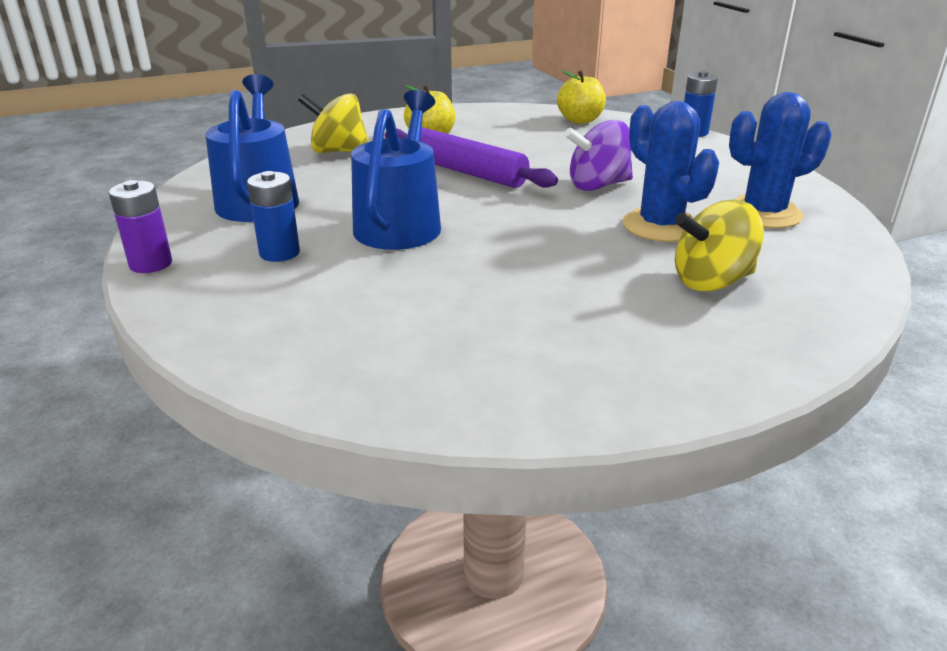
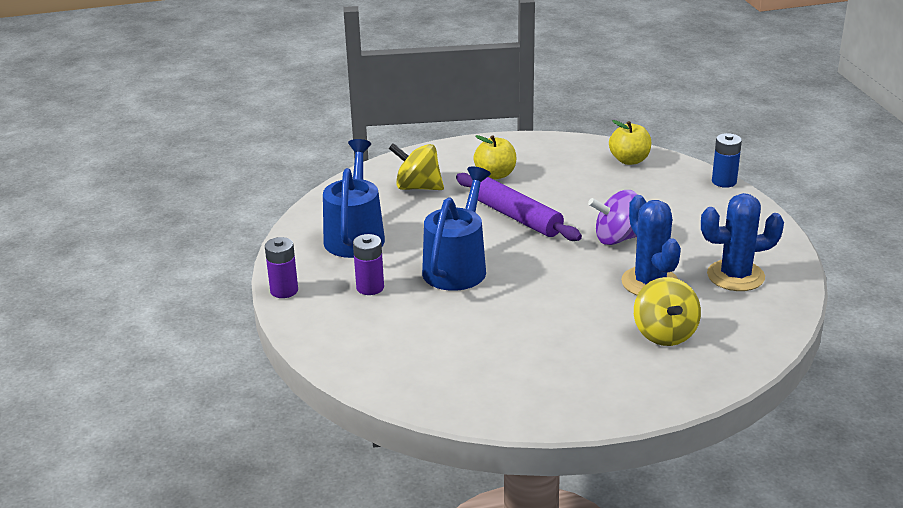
camera: 10 degrees right, 0 degrees up
blue battery [247,171,300,262] -> purple battery [353,234,384,295]
yellow spinning top [675,200,764,291] -> yellow spinning top turned 90 degrees counterclockwise [634,277,701,346]

